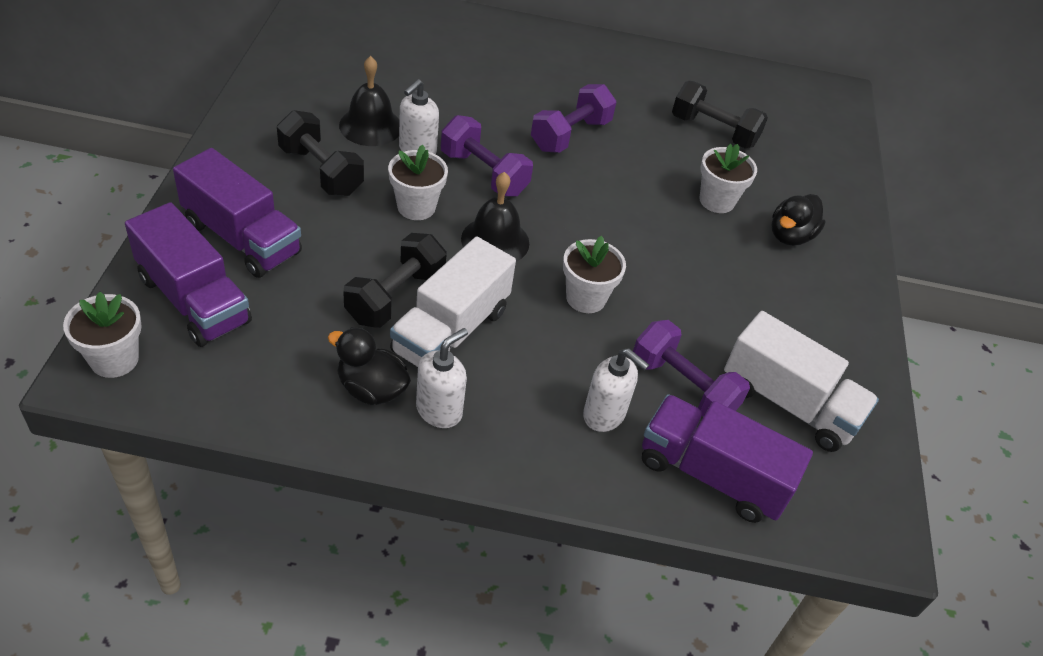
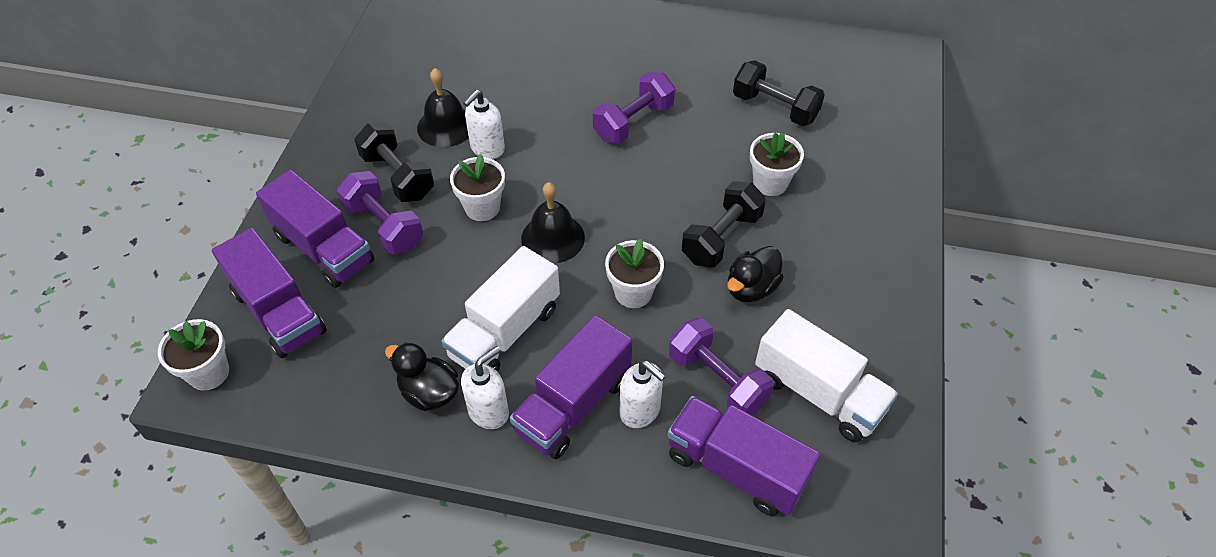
camera: 10 degrees right, 5 degrees up
black dumbbell [343,233,447,328] -> black dumbbell moved to [682,181,766,268]
purple dumbbell [441,115,533,197] -> purple dumbbell moved to [337,171,423,254]
black duck [771,194,826,246] -> black duck moved to [727,246,784,302]
none -> purple truck [510,315,632,459]

